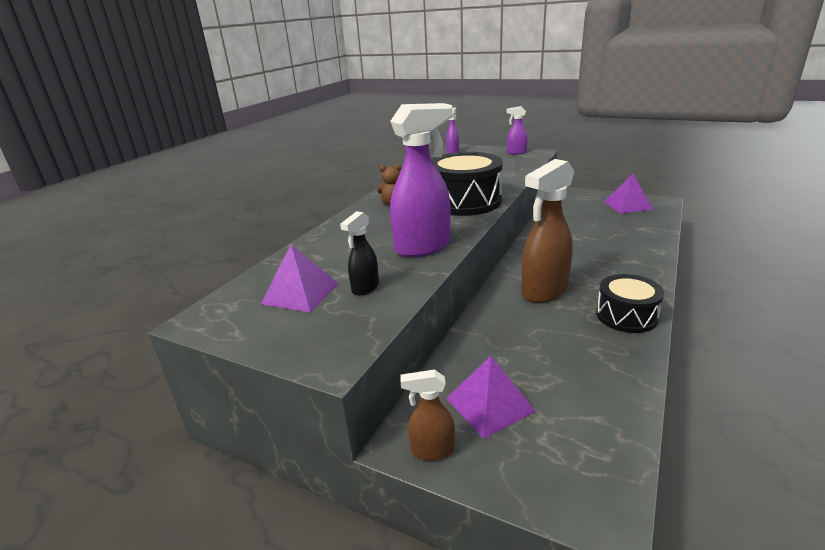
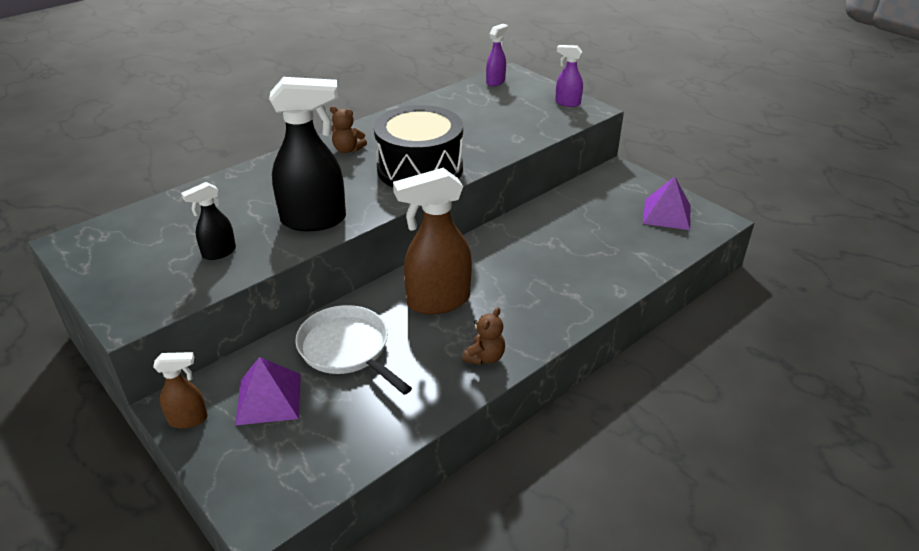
camera: 20 degrees right, 10 degrees up
purple pyramid [261,245,339,313] -> none
purple spray bottle [390,103,453,257] -> black spray bottle [269,77,346,231]
brown spray bottle [401,369,455,461] -> brown spray bottle turned 150 degrees clockwise [153,352,208,429]
black drum [596,274,664,333] -> brown teddy bear [462,307,505,365]
none -> white pan [295,305,412,395]

